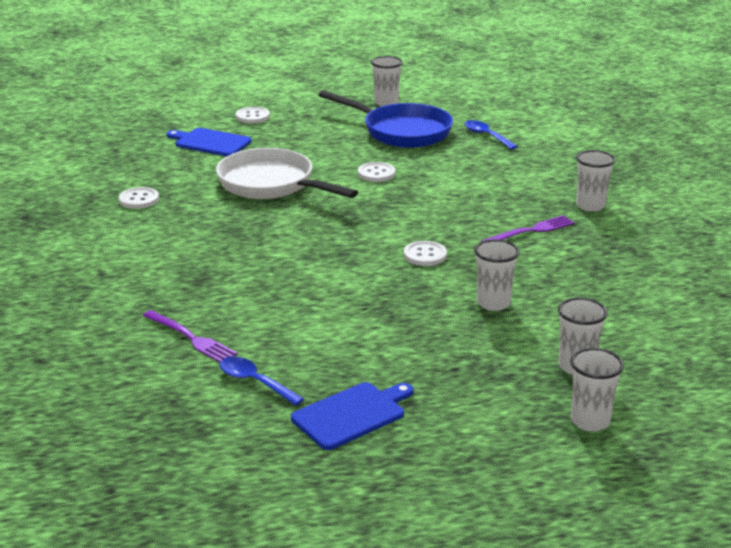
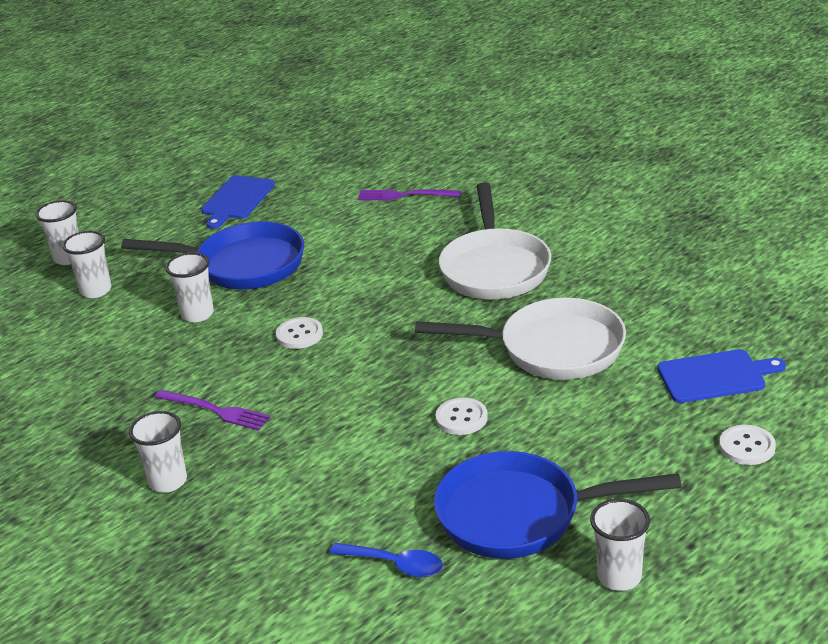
camera: 150 degrees right, 5 degrees up
white button [119,187,159,209] -> none
blue spoon [219,356,304,406] -> none
purple fork [481,215,574,242] -> purple fork turned 90 degrees counterclockwise [155,390,270,430]
none -> blue pan [121,222,304,290]
none -> white pan [439,182,551,299]

